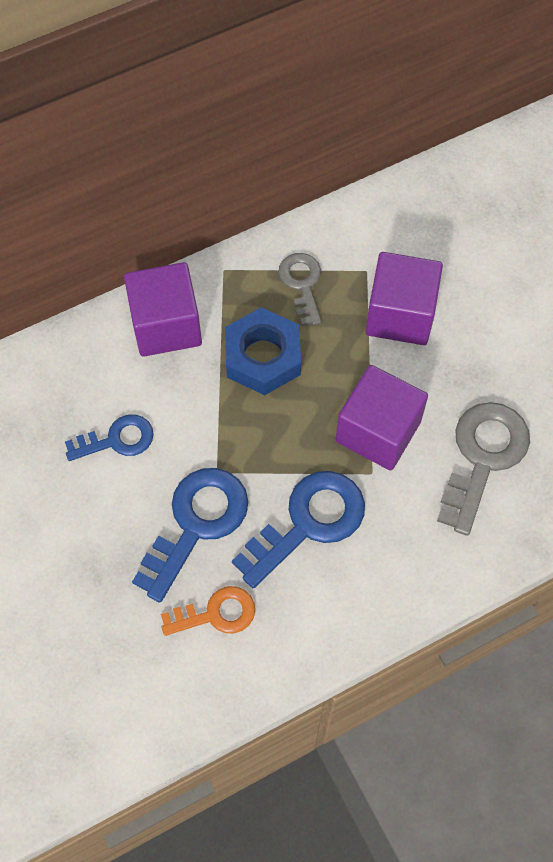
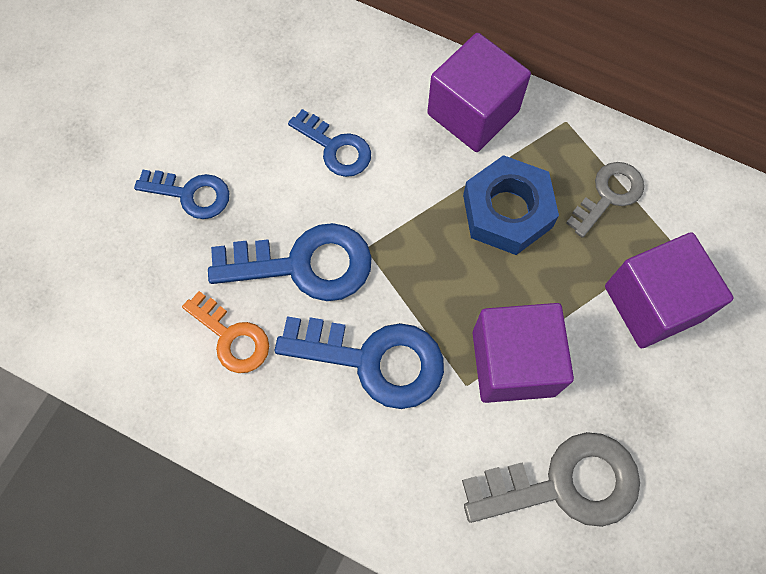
camera: 55 degrees right, 5 degrees up
none -> blue key [134,170,229,219]

